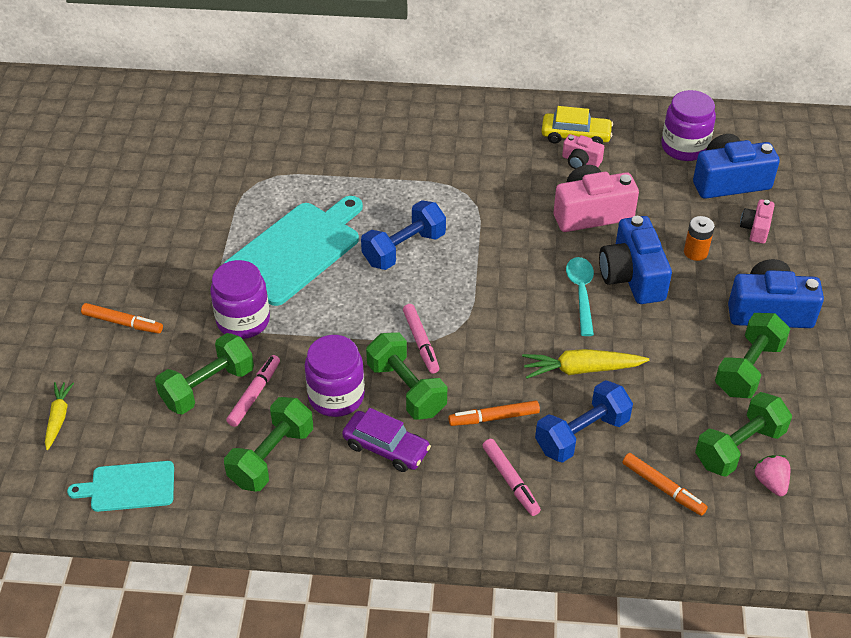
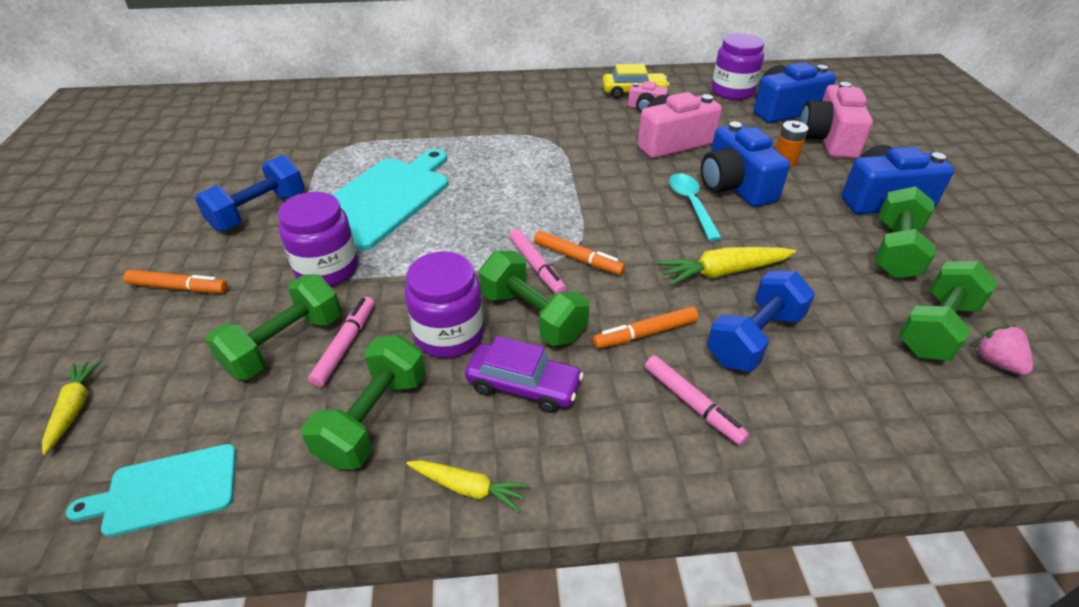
camera: 10 degrees left, 5 degrees down
blue dumbbell [361,200,446,270] -> blue dumbbell moved to [195,155,304,232]
orange marker [622,453,708,516] -> orange marker moved to [534,231,625,275]
pink camera [740,199,775,244] -> pink camera [799,82,873,159], size x1.91
none -> yellow carrot [406,460,529,512]

